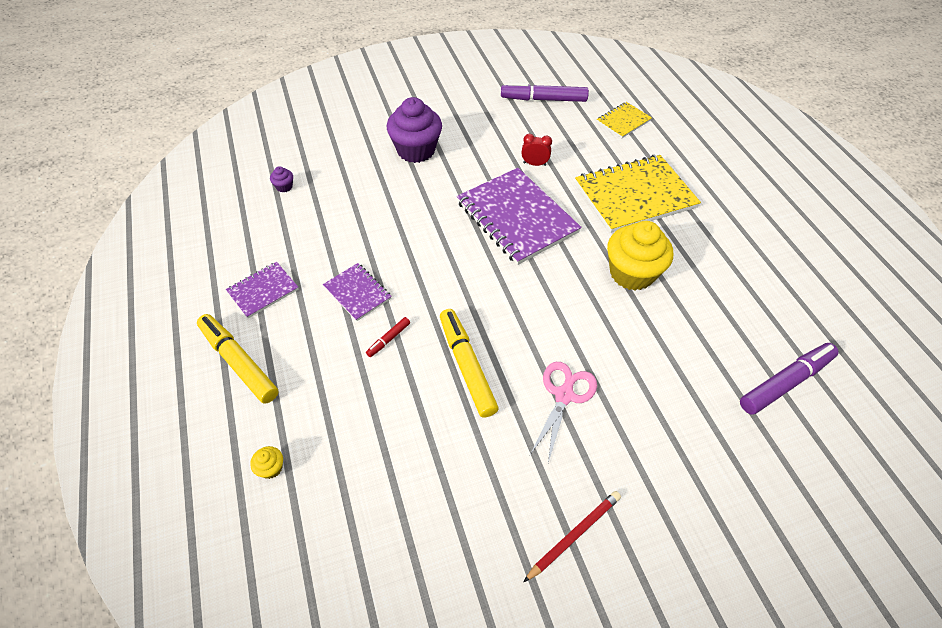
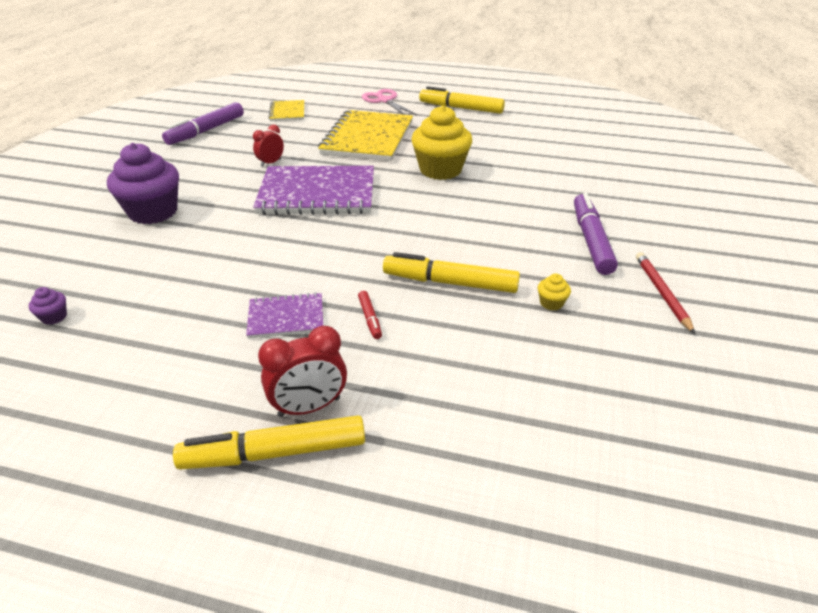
camera: 55 degrees left, 15 degrees down
purple notebook [226,262,299,318] -> none
yellow cupcake [250,446,283,479] -> yellow cupcake moved to [538,274,571,311]
pink scissors [530,362,597,463] -> pink scissors moved to [362,89,417,115]
purple marker [740,343,838,415] -> purple marker moved to [574,193,618,275]
none -> red clock [258,326,347,417]
none -> yellow marker [419,86,505,114]

